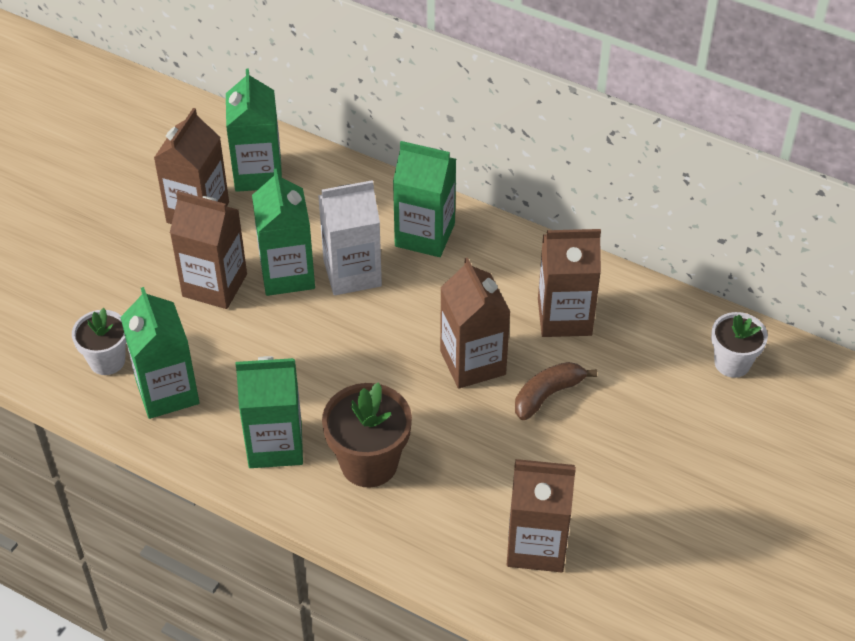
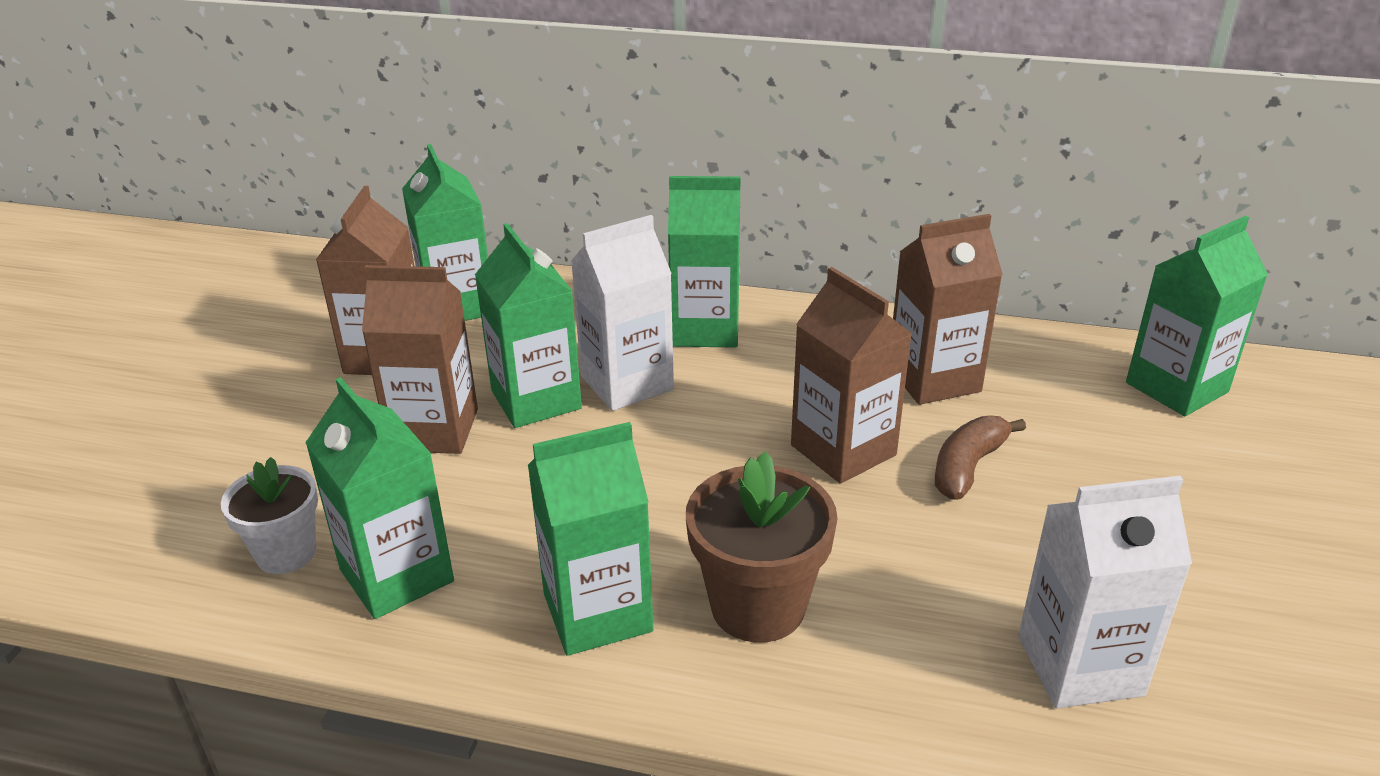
camera: 15 degrees left, 15 degrees down
brown carton [507,459,576,572] -> white carton [1018,476,1192,708]
white flower pot [711,312,768,378] -> green carton [1126,216,1268,416]

